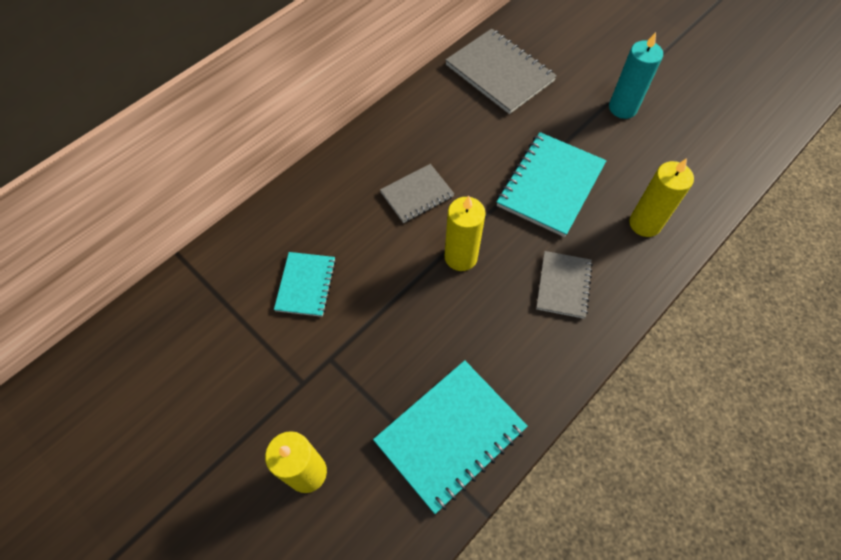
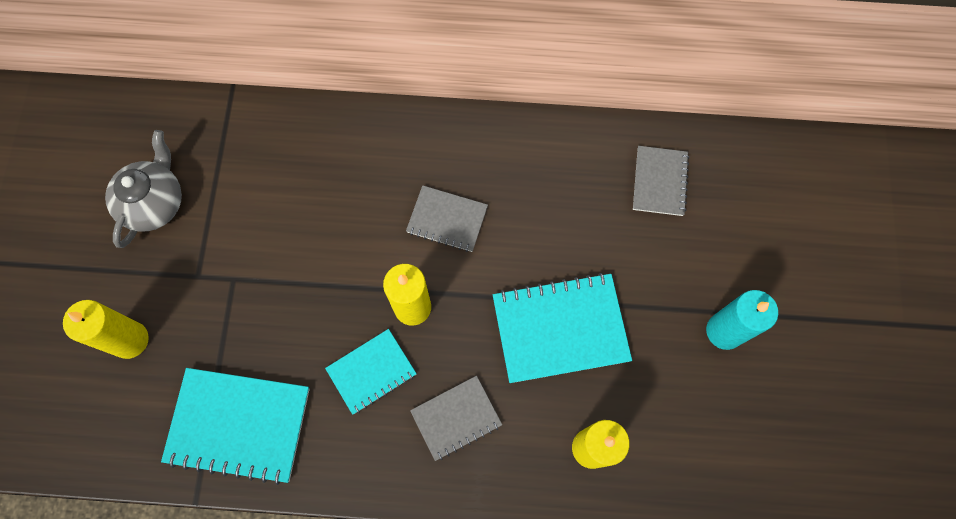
camera: 50 degrees right, 10 degrees up
turquoise notebook [274,252,336,317] -> turquoise notebook moved to [325,329,417,415]
grey notebook [445,29,557,114] -> grey notebook [633,146,689,216], size x0.59
none -> grey teapot [105,130,182,248]

